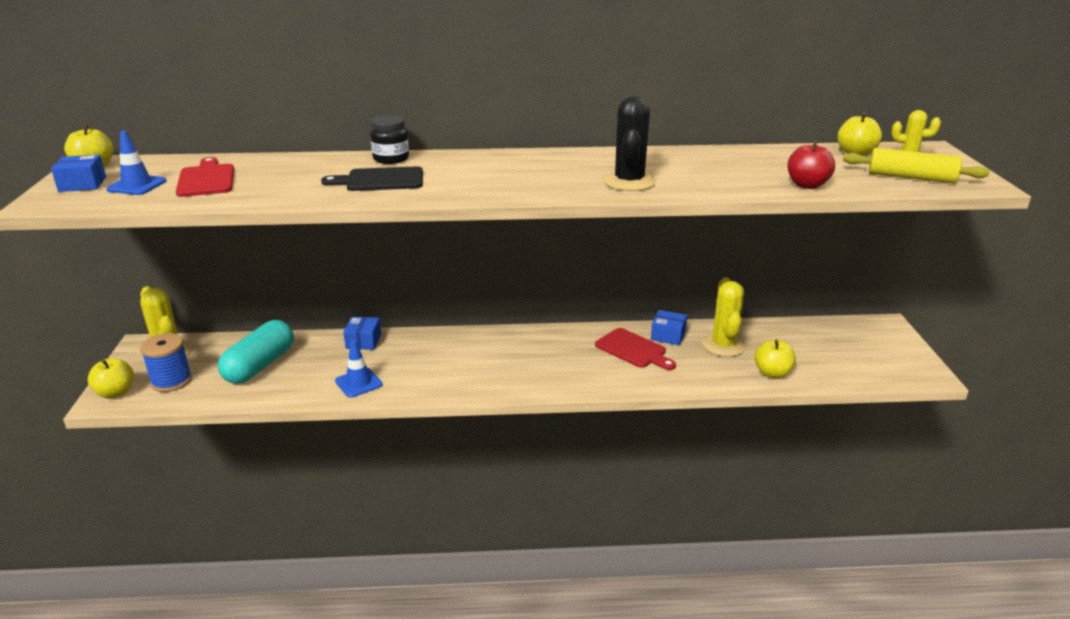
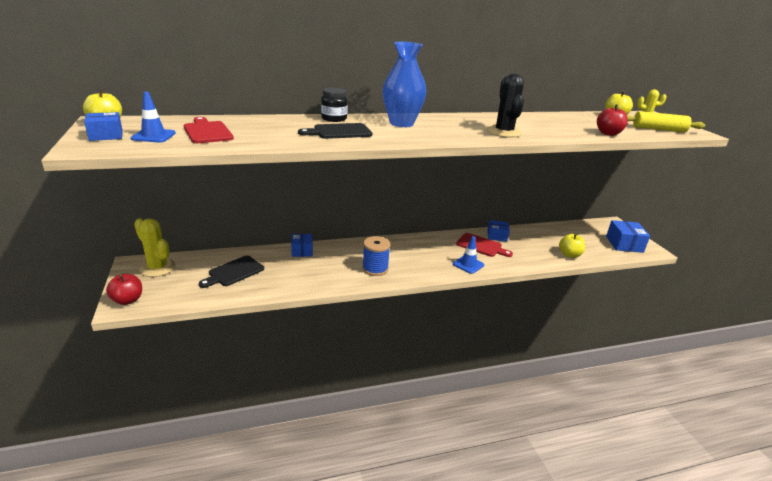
camera: 15 degrees left, 0 degrees up
yellow apple [88,358,134,399] -> red apple [106,274,142,305]
blue spool [140,333,192,392] -> blue spool moved to [362,236,391,276]
turquoise capsule [218,320,294,384] -> black cutting board [199,256,264,288]
blue traffic cone [335,340,383,398] -> blue traffic cone moved to [453,236,484,274]
yellow cactus [702,277,746,357] -> none
none -> blue vase [383,42,426,127]
none -> blue box [606,220,650,253]

